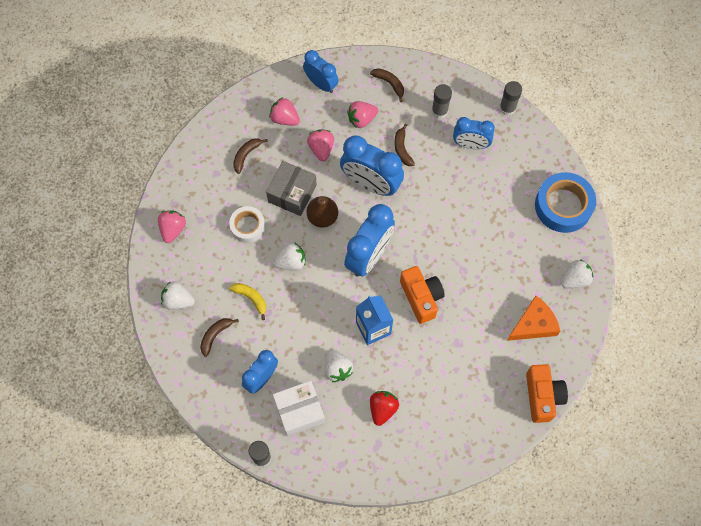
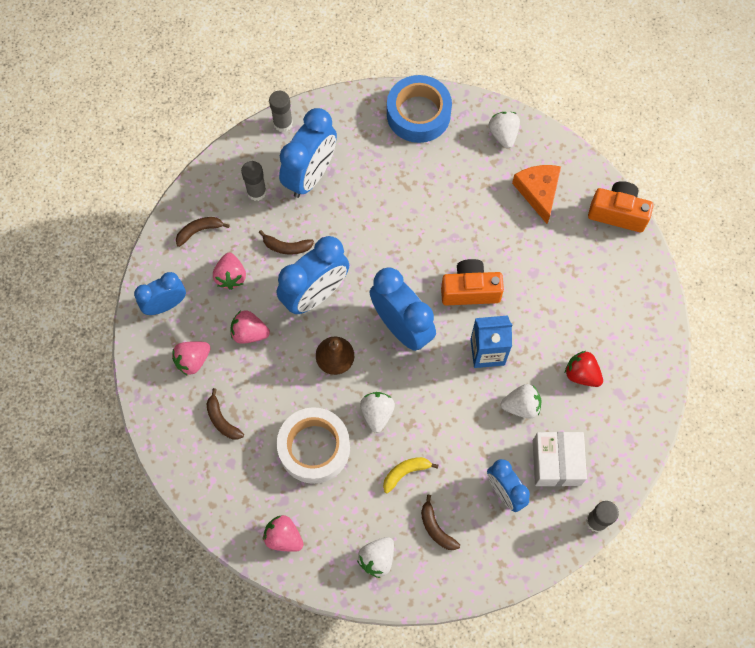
camera: 70 degrees left, 0 degrees up
white tape [229,206,265,243] -> white tape [277,407,350,484], size x1.66
grey box [266,161,317,216] -> none
blue clock [453,117,495,149] -> blue clock [279,108,337,198], size x1.59

